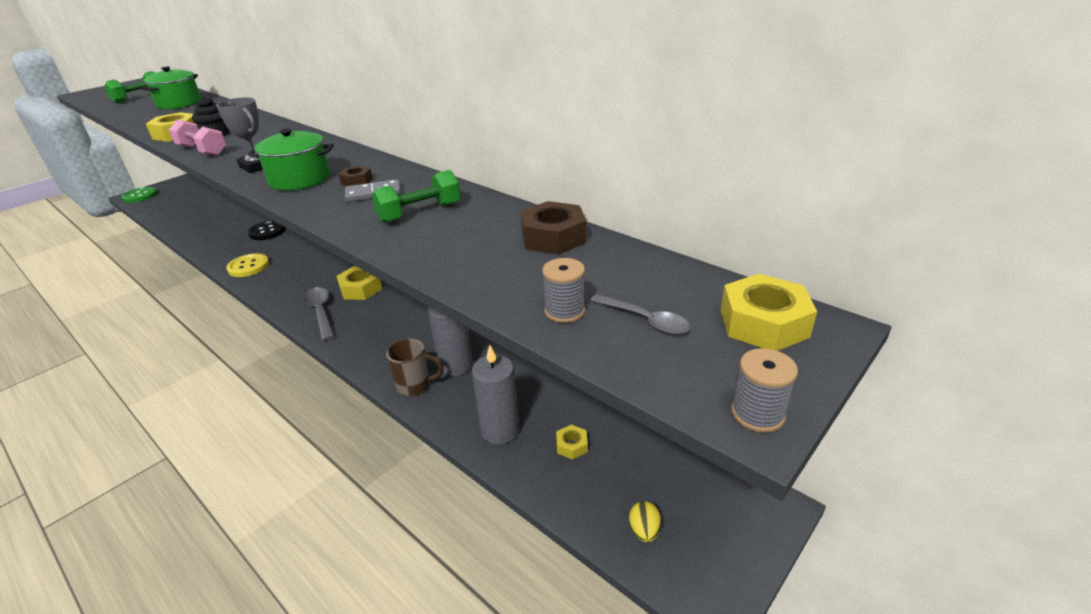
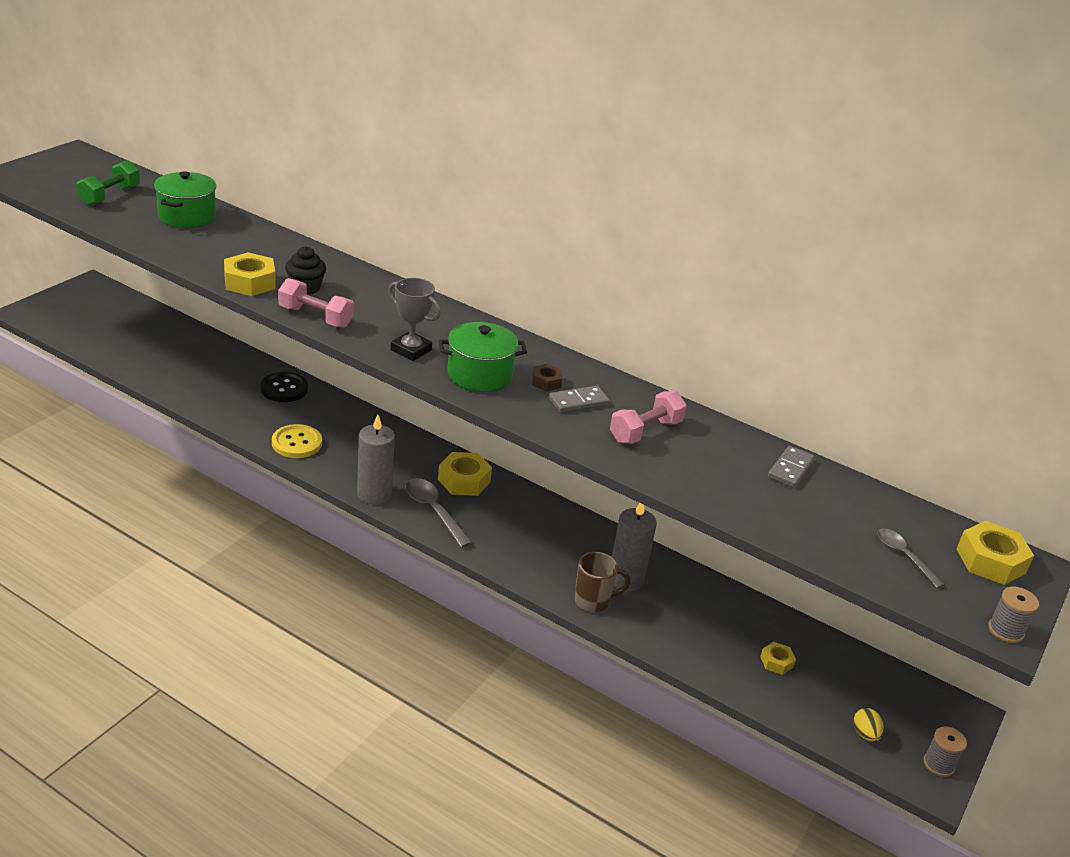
camera: 15 degrees left, 0 degrees up
green button [122,187,157,203] -> none
green dumbbell [372,170,461,223] -> pink dumbbell [610,391,687,444]
grey candle [472,345,520,444] -> grey candle moved to [357,415,395,504]
brown nut [520,201,587,255] -> grey domino [768,446,815,488]
grey spool [542,258,585,323] -> grey spool moved to [924,726,967,777]
grey spoon [590,294,690,335] -> grey spoon turned 150 degrees counterclockwise [877,528,945,588]

